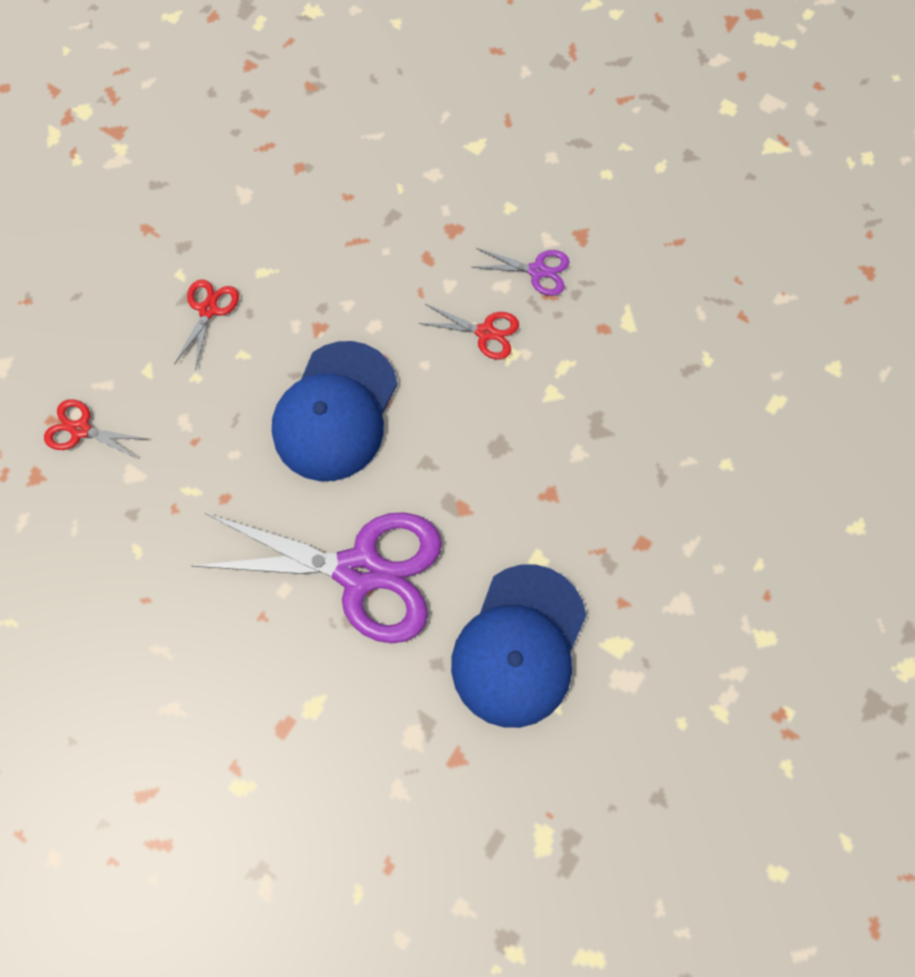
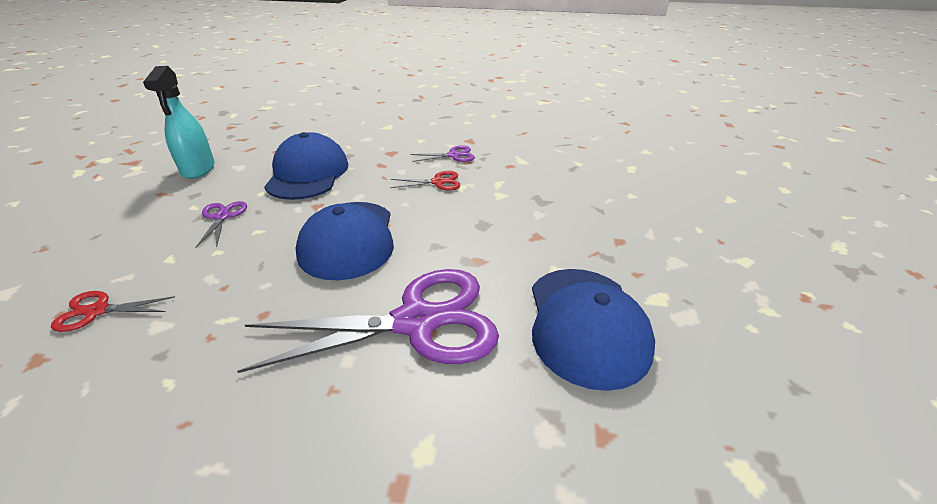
camera: 25 degrees left, 35 degrees down
red scissors [174,279,239,371] -> purple scissors [195,201,247,248]
none -> turquoise spray bottle [143,66,215,179]
none -> blue cap [264,132,348,200]

